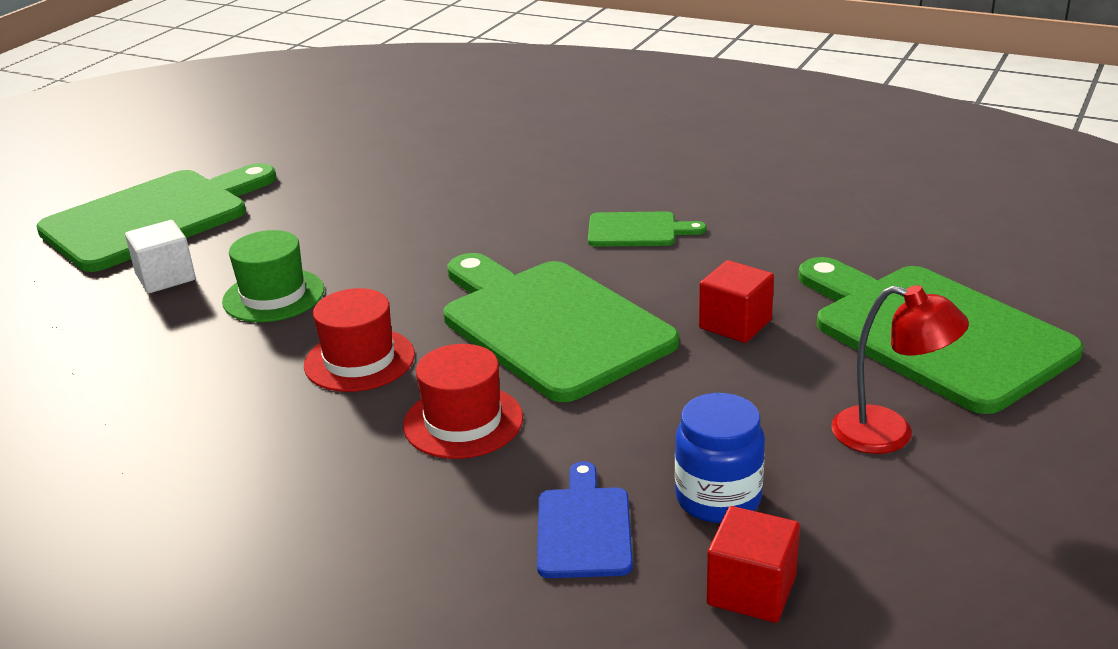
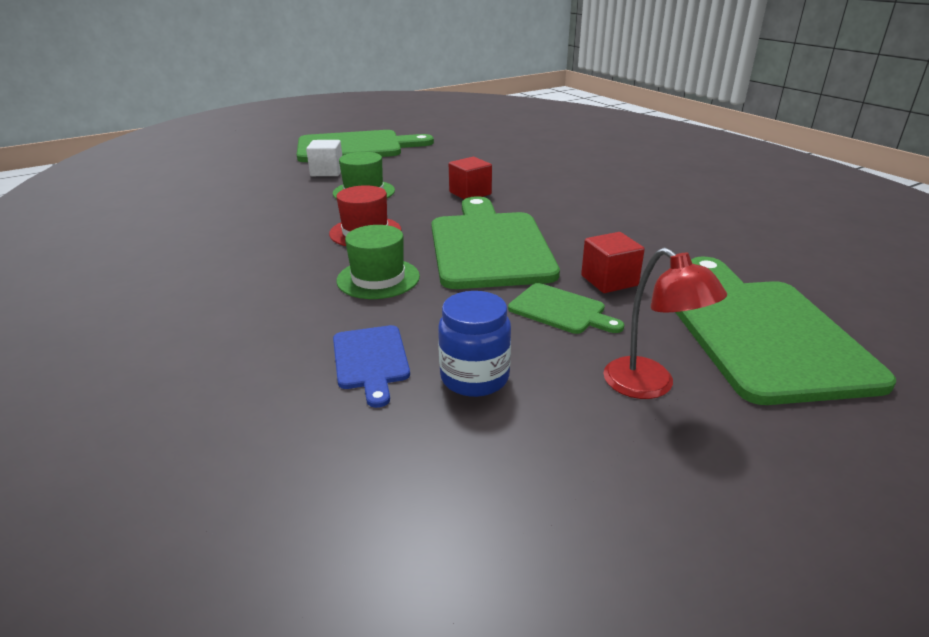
camera: 30 degrees right, 0 degrees up
red hat [403,344,523,459] -> green hat [336,225,420,299]
blue cutting board [537,461,633,578] -> blue cutting board turned 135 degrees clockwise [333,325,410,408]
green cutting board [588,211,706,247] -> green cutting board moved to [508,283,624,334]
red cube [707,506,800,623] -> red cube moved to [449,157,492,199]

